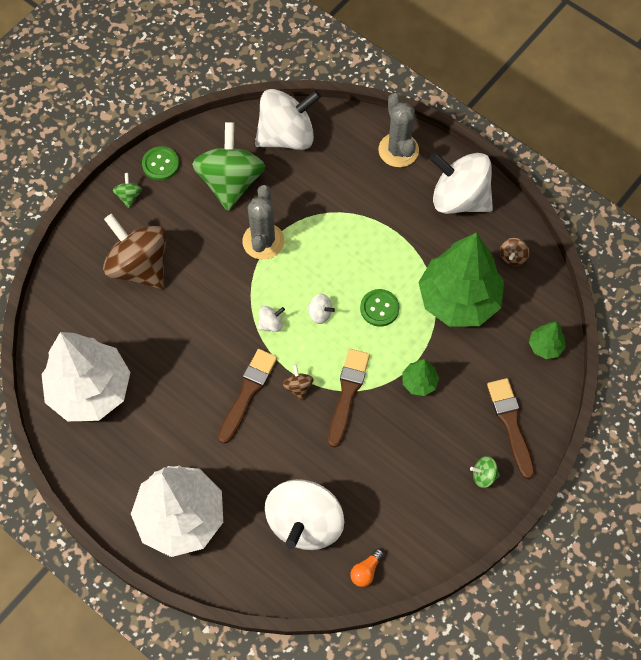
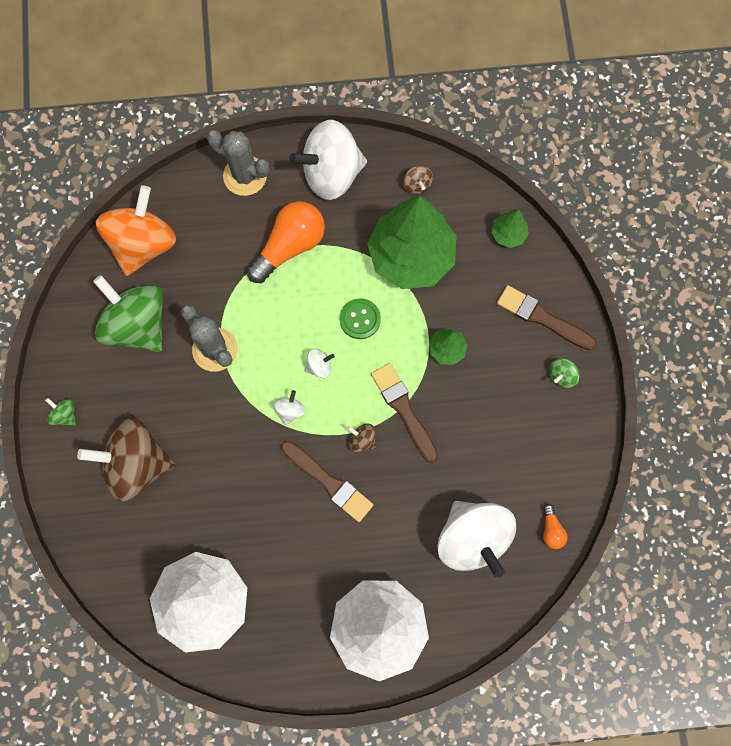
camera: 45 degrees left, 10 degrees up
green button [142,146,179,181] -> none
brown brush [218,349,277,444] -> brown brush turned 150 degrees clockwise [281,440,373,522]
white spinning top [255,89,321,150] -> orange spinning top [96,185,176,276]
none -> orange light bulb [247,201,325,283]

